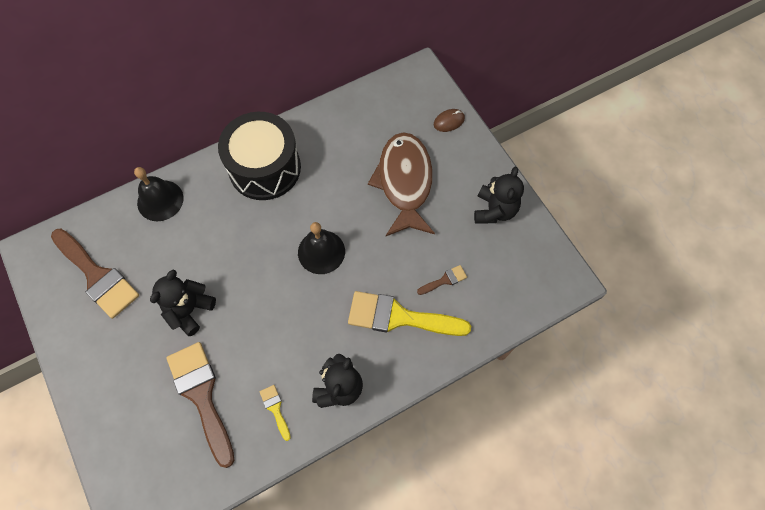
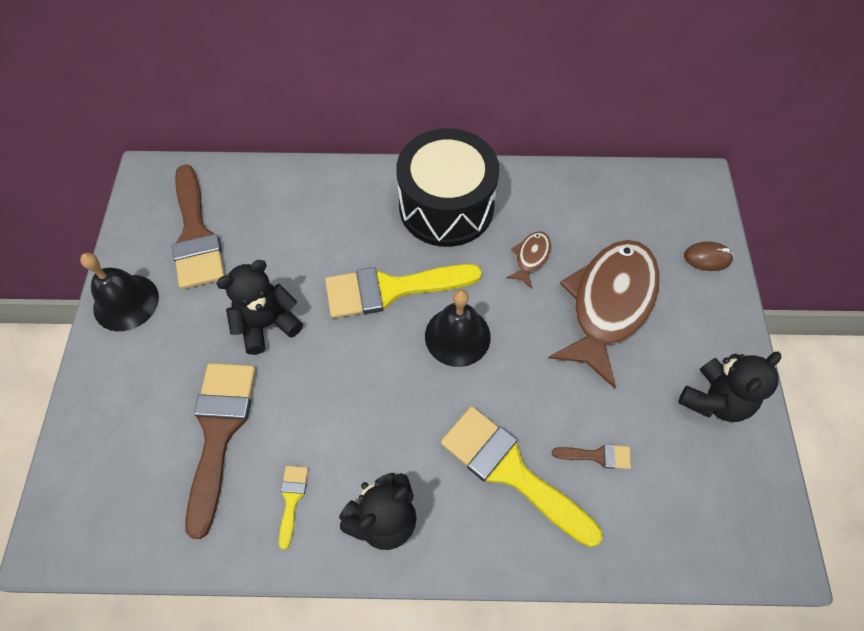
camera: 30 degrees right, 5 degrees down
black bell [134,167,183,221] -> black bell moved to [80,253,159,331]
none -> yellow brush [325,264,482,318]
none -> brown fish [506,231,551,288]

